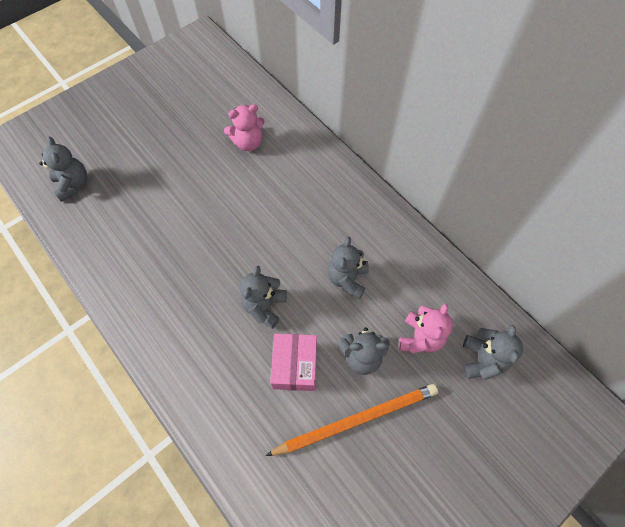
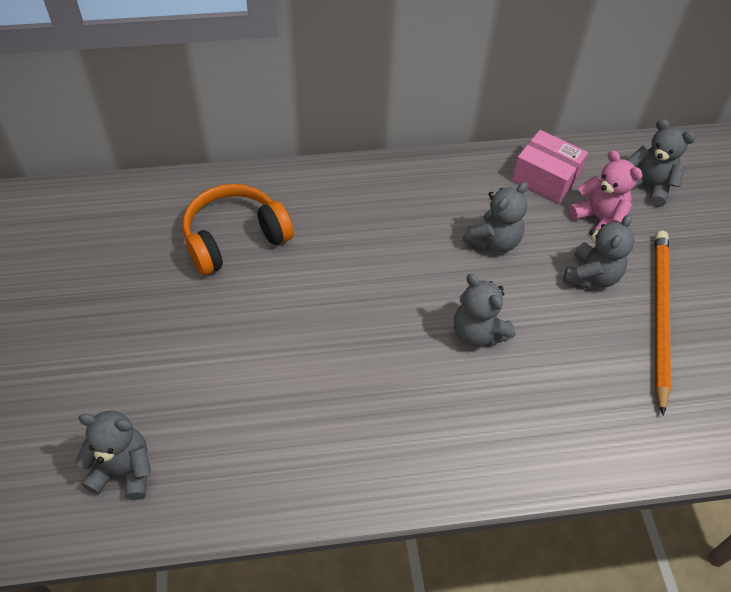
camera: 60 degrees left, 10 degrees down
pink teddy bear [224,104,265,151] -> orange headphones [183,184,294,275]
pink box [270,333,317,391] -> pink box moved to [512,130,588,204]
grey teddy bear [327,237,369,299] -> grey teddy bear turned 90 degrees counterclockwise [463,182,528,252]

